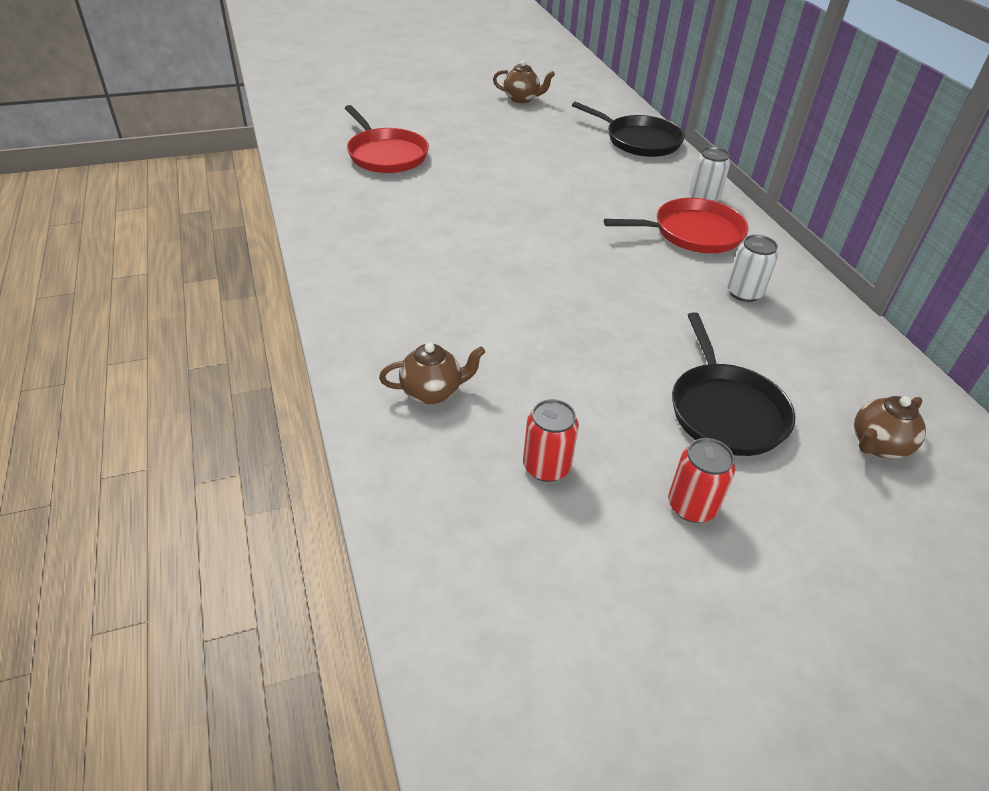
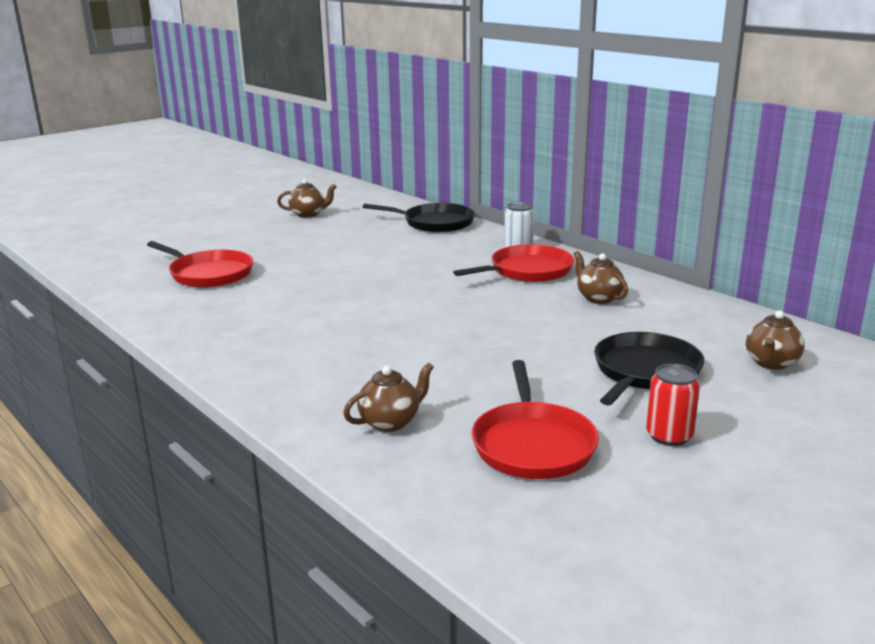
camera: 20 degrees left, 20 degrees down
red can [523,399,579,482] -> red pan [471,360,599,479]
black pan [672,312,795,456] -> black pan turned 120 degrees counterclockwise [594,332,704,405]
white can [727,235,778,302] -> brown teapot [574,251,628,304]

